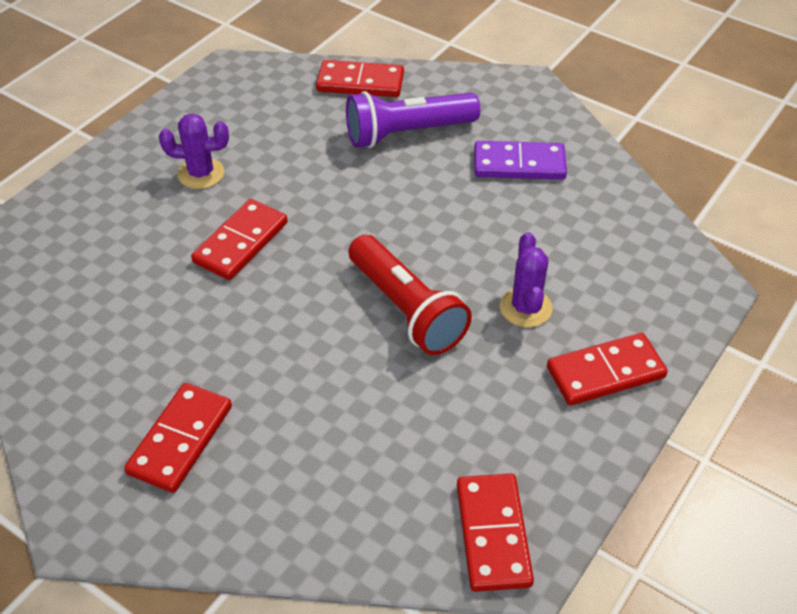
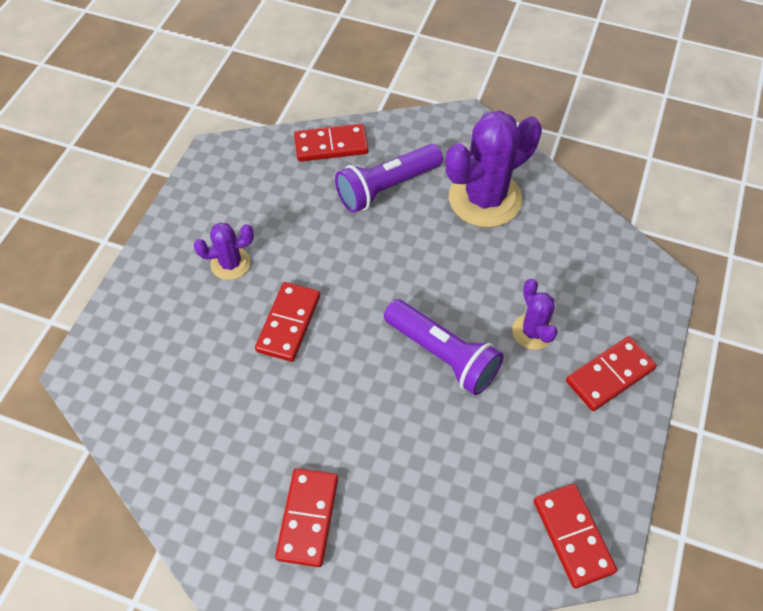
camera: 15 degrees left, 10 degrees up
red flashlight [349,235,472,355] -> purple flashlight [384,299,503,395]
purple domino [474,141,567,180] -> purple cactus [446,111,542,227]

